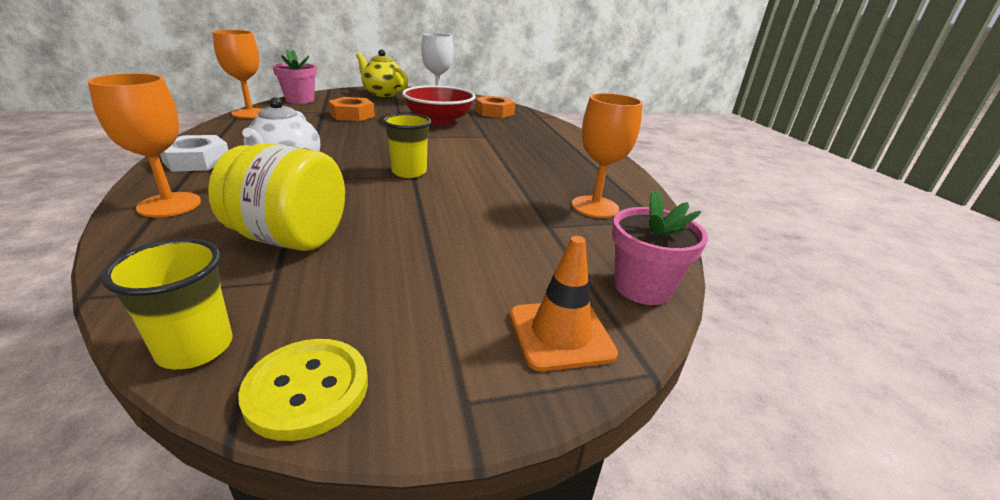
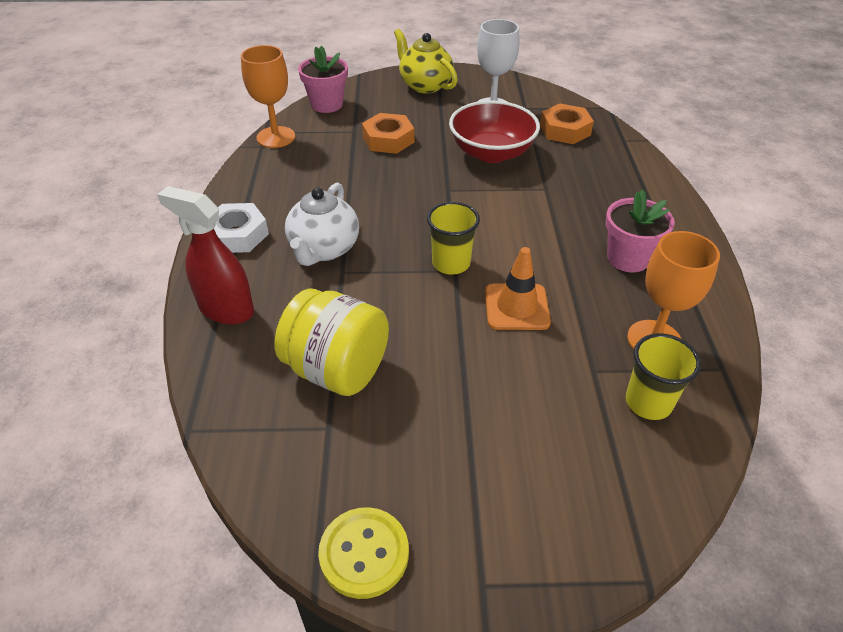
camera: 15 degrees right, 15 degrees up
orange goblet [88,73,201,217] -> red spray bottle [157,186,254,324]
yellow cup [101,238,233,370] -> yellow cup moved to [626,333,701,420]
orange traffic cone [510,236,618,371] -> orange traffic cone moved to [485,247,551,330]
pink flower pot [612,190,708,305] -> pink flower pot moved to [605,189,675,272]

